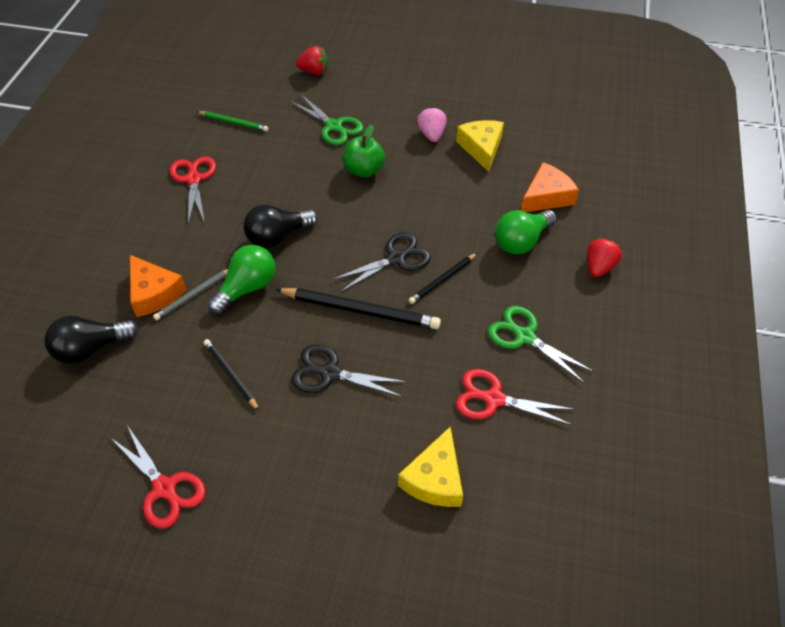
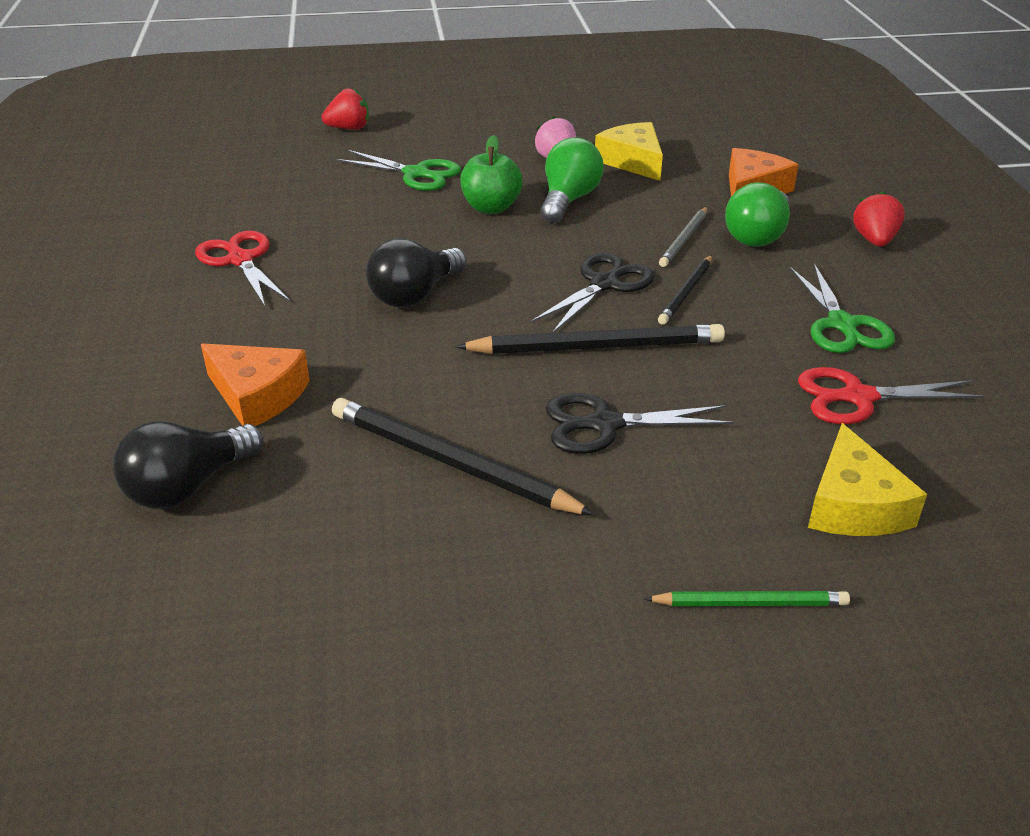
camera: 20 degrees left, 15 degrees down
red scissors [111,425,206,529] -> none
grey pencil [153,269,228,320] -> grey pencil moved to [659,207,707,267]
green pencil [197,111,268,132] -> green pencil moved to [644,591,850,606]
black pencil [204,339,259,411] -> black pencil [332,398,595,515], size x1.76
green light bulb [208,245,276,314] -> green light bulb moved to [540,137,604,223]
green scissors [488,306,594,384] -> green scissors turned 120 degrees counterclockwise [790,264,895,353]

